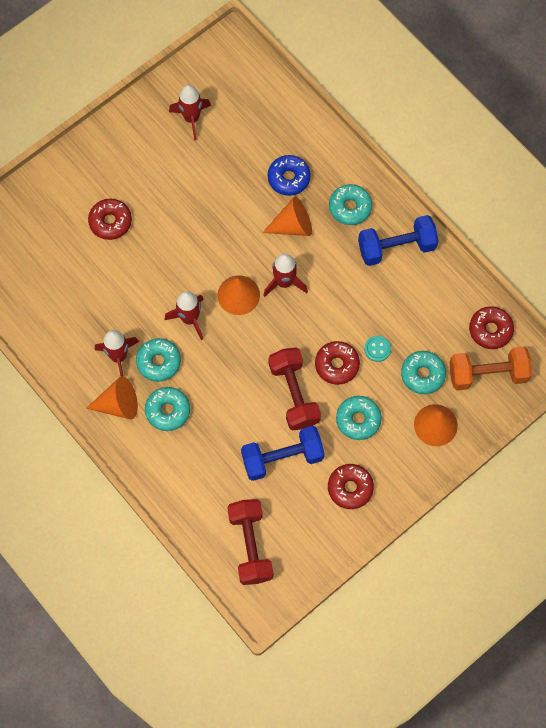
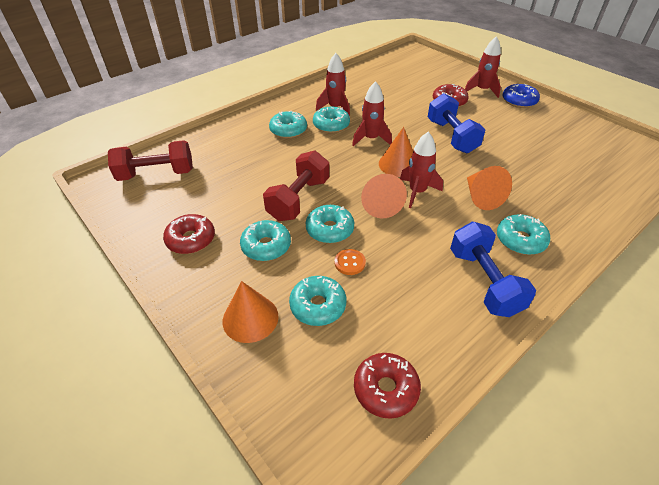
camera: 90 degrees right, 25 degrees down
orange cone [86,376,138,419] -> orange cone moved to [361,174,407,219]
red rocket [169,85,211,141] -> red rocket moved to [465,36,501,98]
blue dumbbell [241,426,325,481] -> blue dumbbell moved to [428,93,486,153]
blue donut [268,155,311,196] -> blue donut moved to [503,84,540,108]
red dumbbell [268,348,321,430] -> red dumbbell turned 45 degrees counterclockwise [263,150,329,221]
red donut [315,341,360,385] -> turquoise donut [306,205,354,243]
turquoise button [364,336,391,362] -> orange button [335,249,366,275]
orange dumbbell [449,347,532,390] -> none

